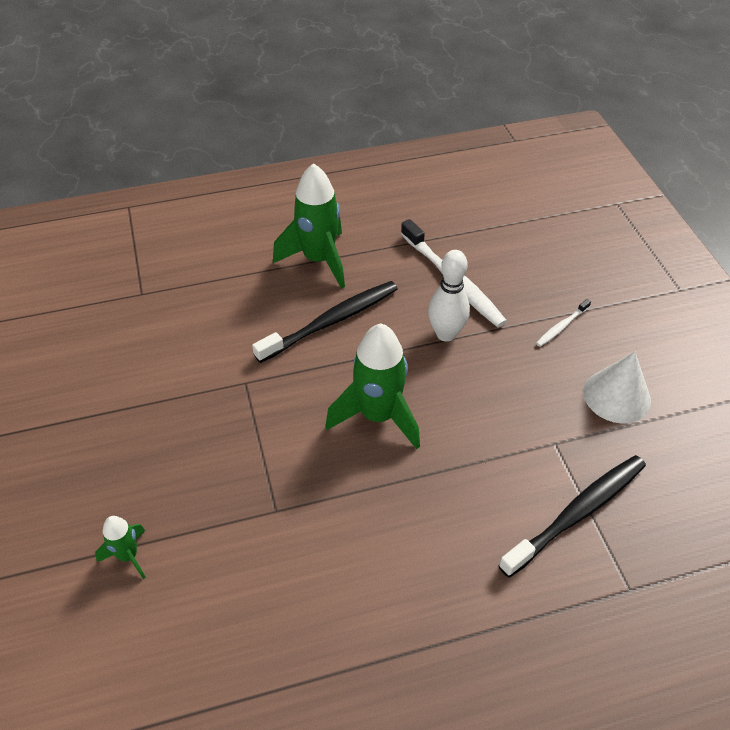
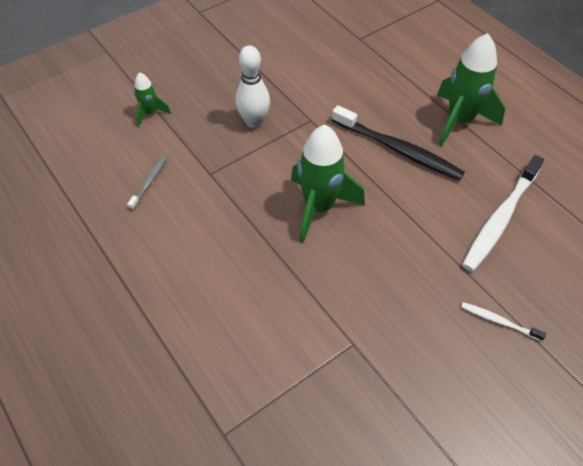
camera: 70 degrees right, 5 degrees up
white bowling pin [428,250,470,342] -> white bowling pin moved to [236,45,270,128]
black toothbrush [498,455,646,578] -> none
white cone [584,352,651,424] -> none
none -> grey toothbrush [127,156,168,210]

